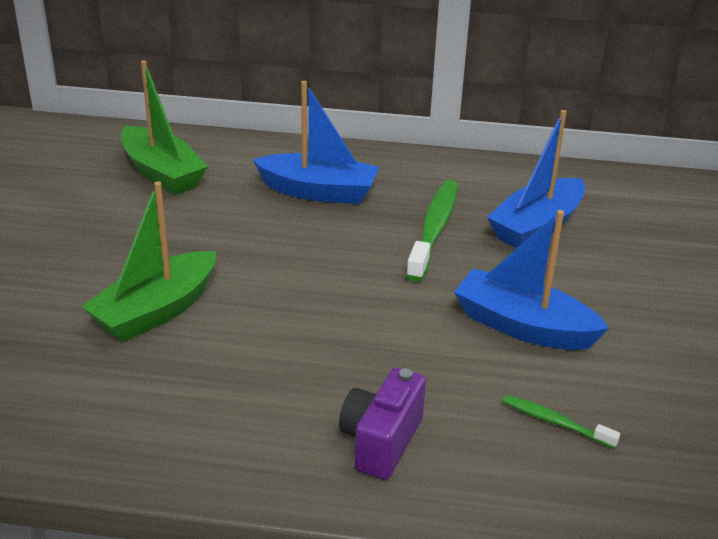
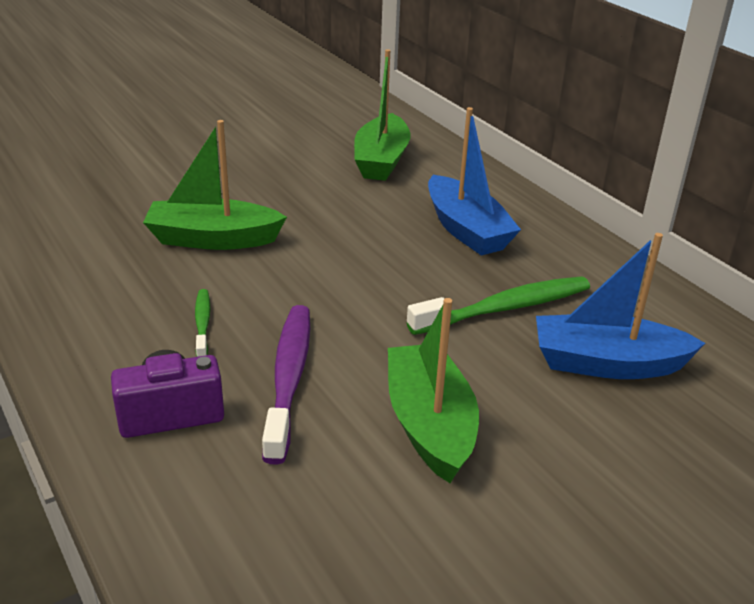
camera: 50 degrees right, 0 degrees up
blue boat [454,210,609,350] -> green boat [388,298,479,483]
green toothbrush [502,395,620,449] -> green toothbrush moved to [195,289,211,357]
none -> purple toothbrush [262,305,310,465]

